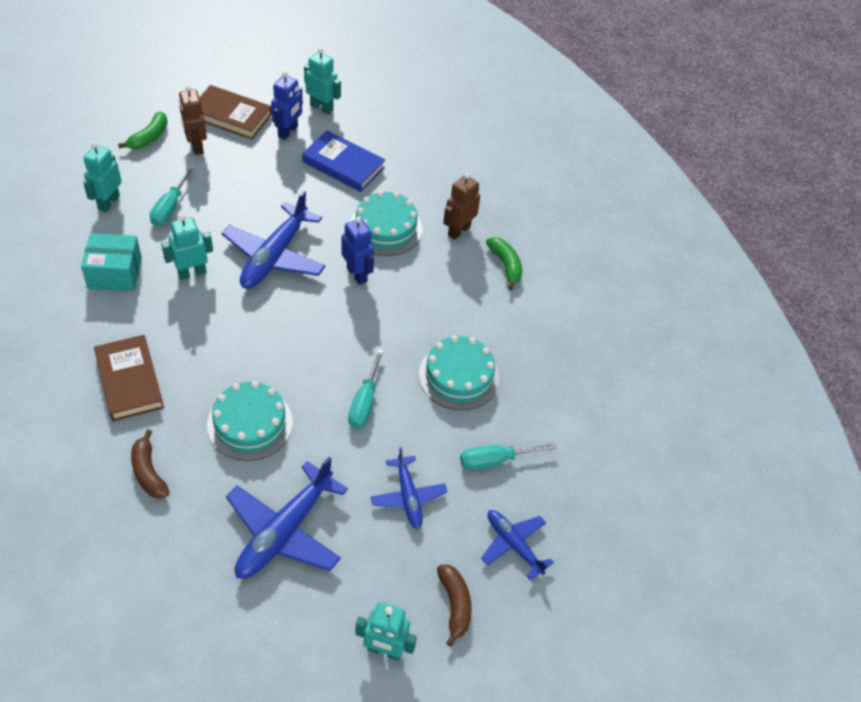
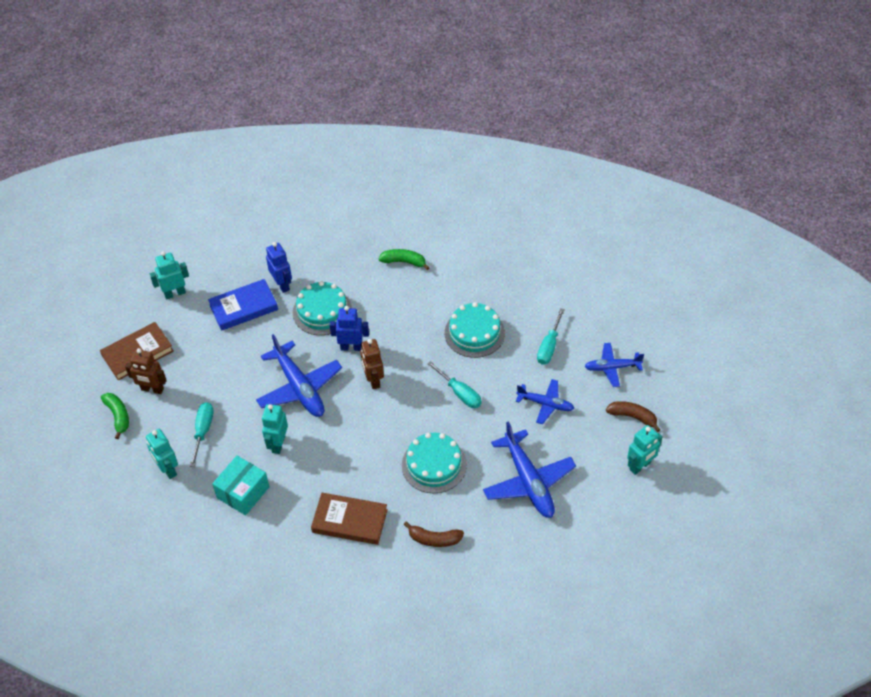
camera: 50 degrees left, 0 degrees up
turquoise screwdriver [150,165,195,226] -> turquoise screwdriver turned 135 degrees counterclockwise [190,402,214,467]
blue robot [271,71,303,140] -> blue robot moved to [266,242,292,293]
brown robot [443,173,480,240] -> brown robot moved to [360,339,384,389]

